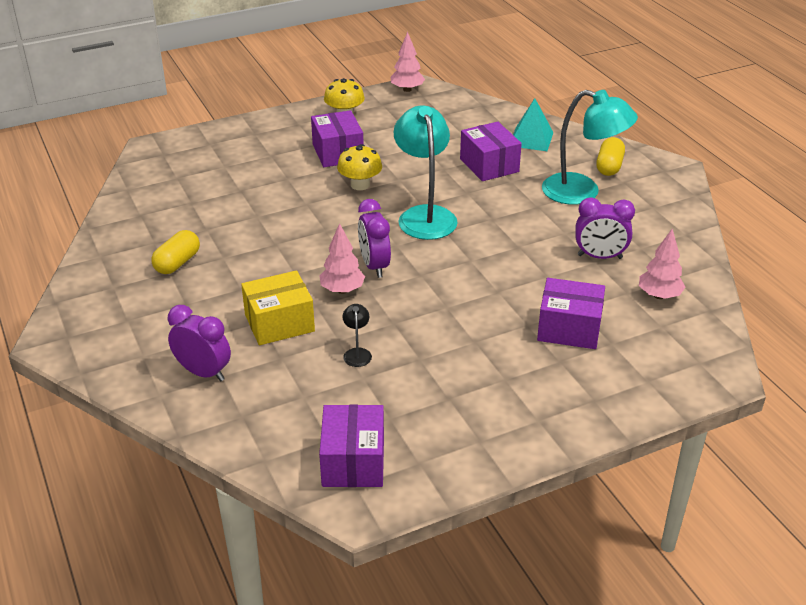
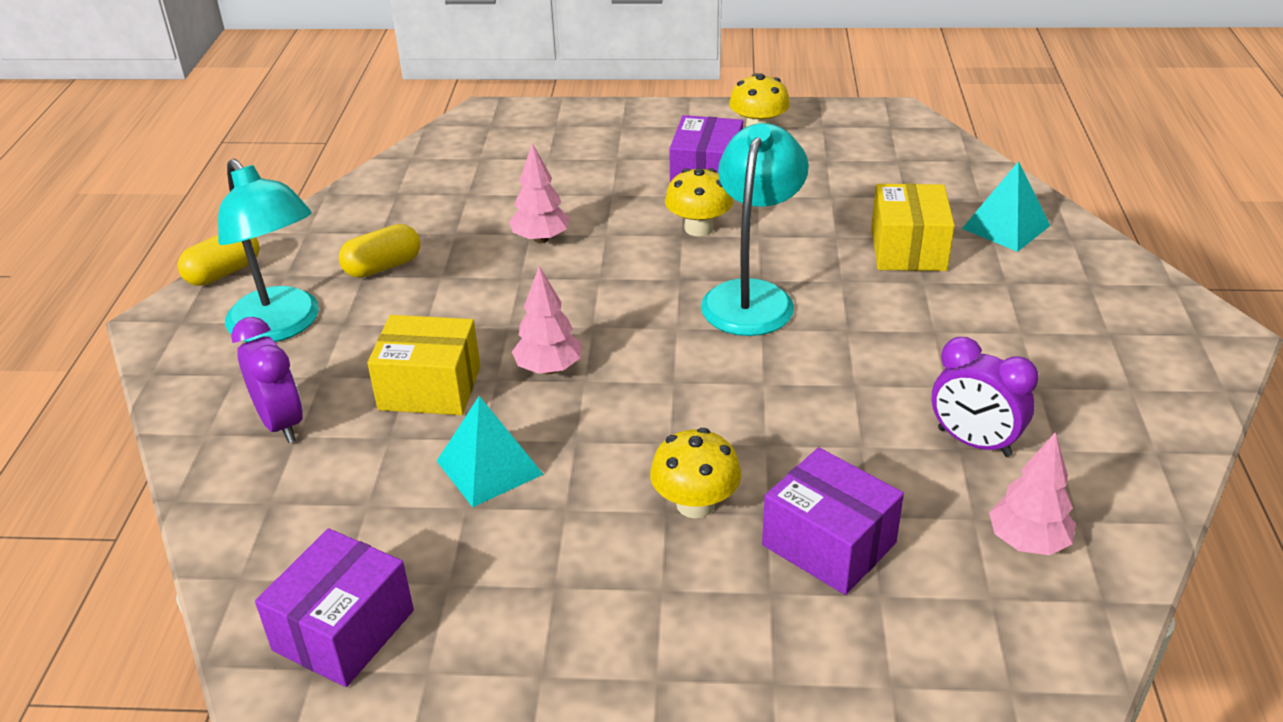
camera: 30 degrees right, 0 degrees up
black lamp [343,304,372,367] -> turquoise pyramid [437,396,544,507]
purple clock [358,199,391,278] -> none
pink tree [391,32,425,92] -> pink tree moved to [509,143,570,243]
purple box [460,122,522,181] -> yellow box [871,183,955,271]
turquoise lamp [542,90,638,205] -> turquoise lamp moved to [218,159,319,342]
yellow capsule [596,137,625,176] -> yellow capsule moved to [178,235,259,286]
none -> yellow mushroom [650,428,741,518]

